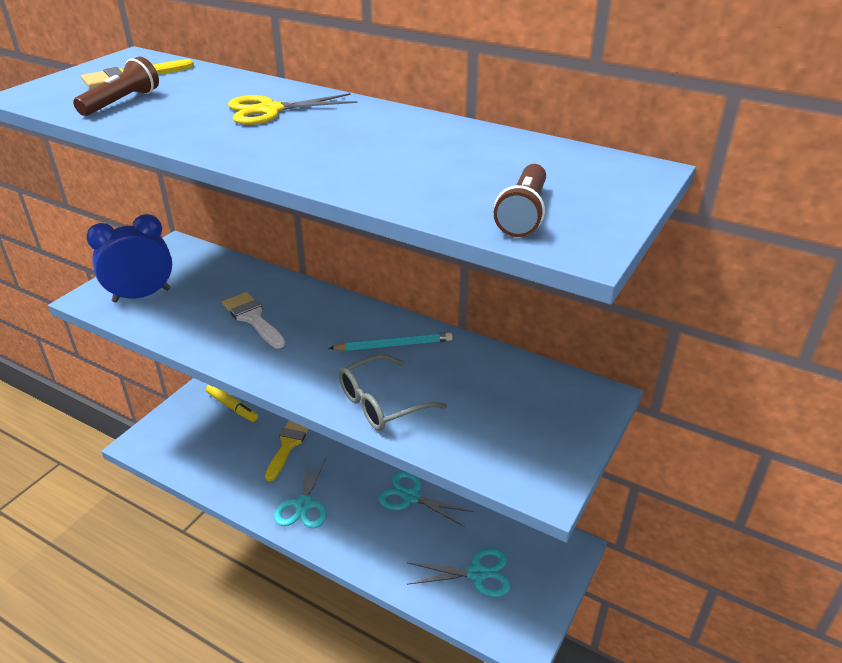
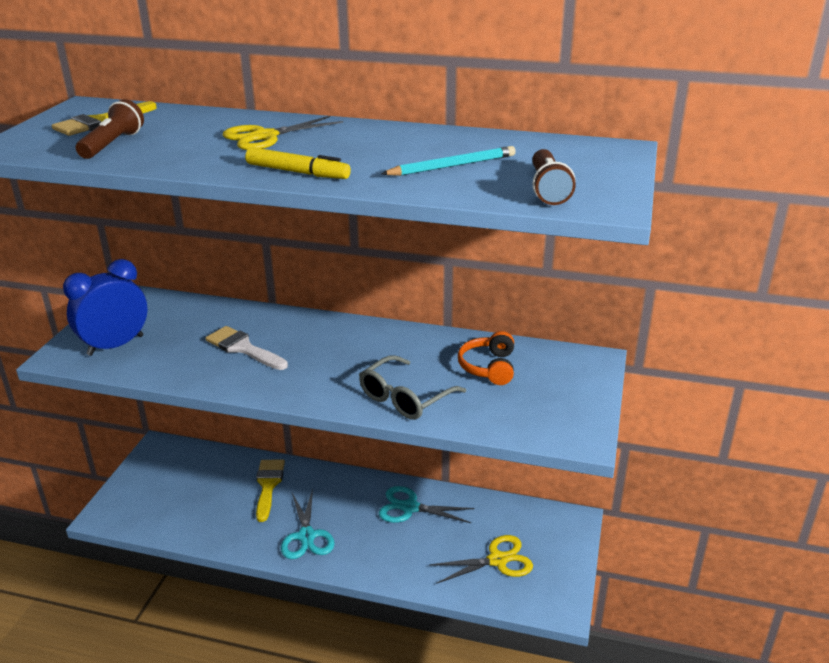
camera: 15 degrees left, 5 degrees down
yellow marker [206,385,258,422] -> yellow marker moved to [245,147,351,179]
turquoise pencil [329,332,453,351] -> turquoise pencil moved to [381,146,516,176]
turquoise scissors [407,548,511,597] -> yellow scissors [429,535,533,584]
none -> orange headphones [458,331,514,385]

